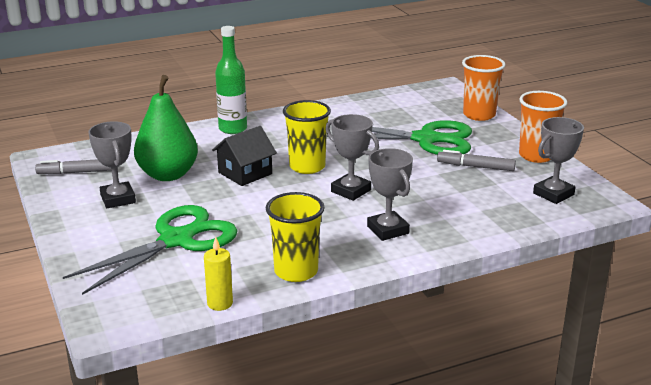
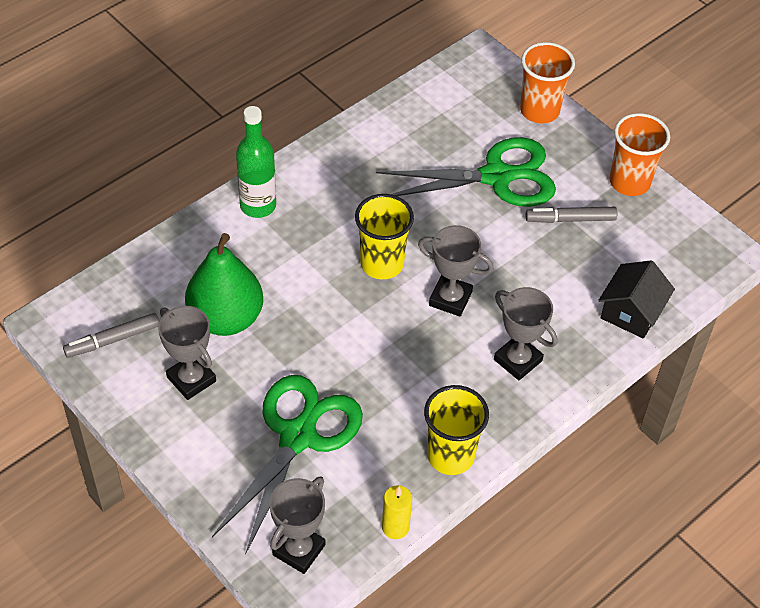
camera: 20 degrees left, 25 degrees up
black house [212,126,277,186] -> black house moved to [598,260,675,339]
grey trophy [533,117,584,204] -> grey trophy moved to [269,476,325,574]

